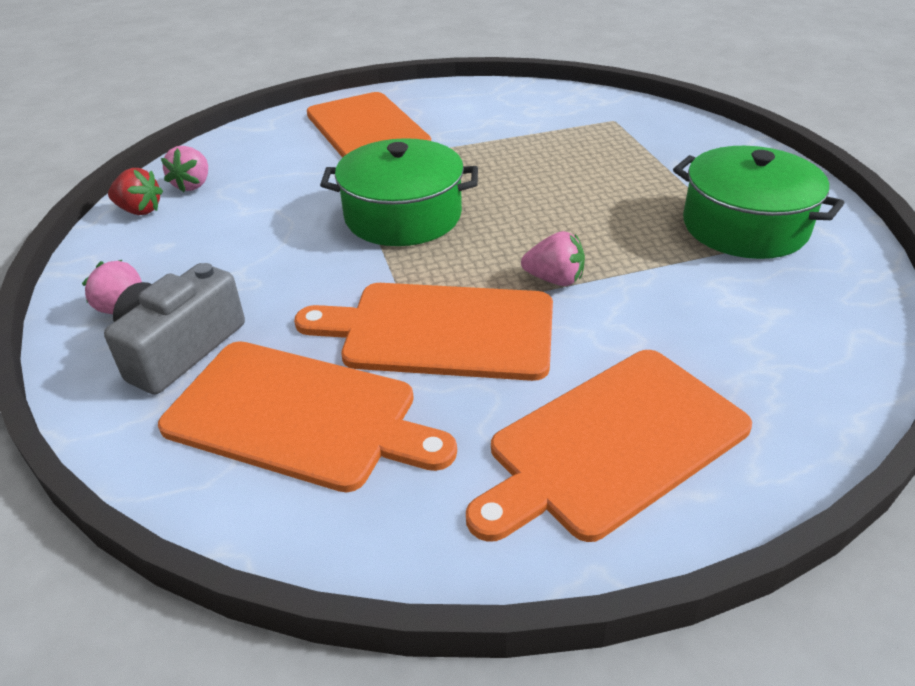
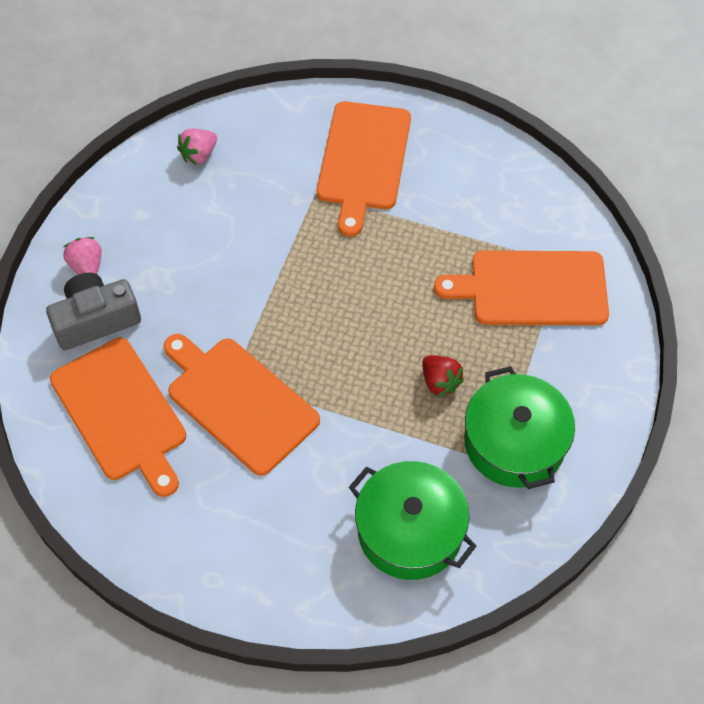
camera: 35 degrees right, 20 degrees up
red strawberry [108,168,163,215] -> red strawberry moved to [422,355,464,397]
green pot [320,138,478,246] -> green pot moved to [349,461,477,580]
orange cutting board [466,350,752,542] -> orange cutting board moved to [434,251,609,325]
pink strawberry [521,231,585,286] -> none

